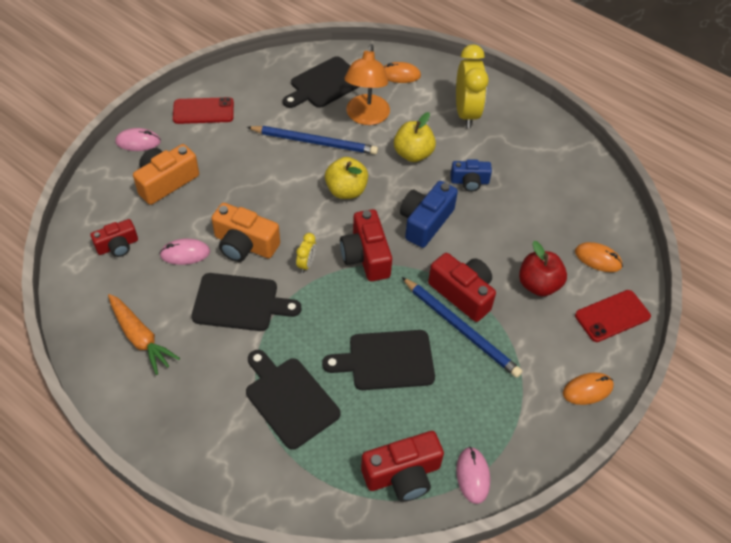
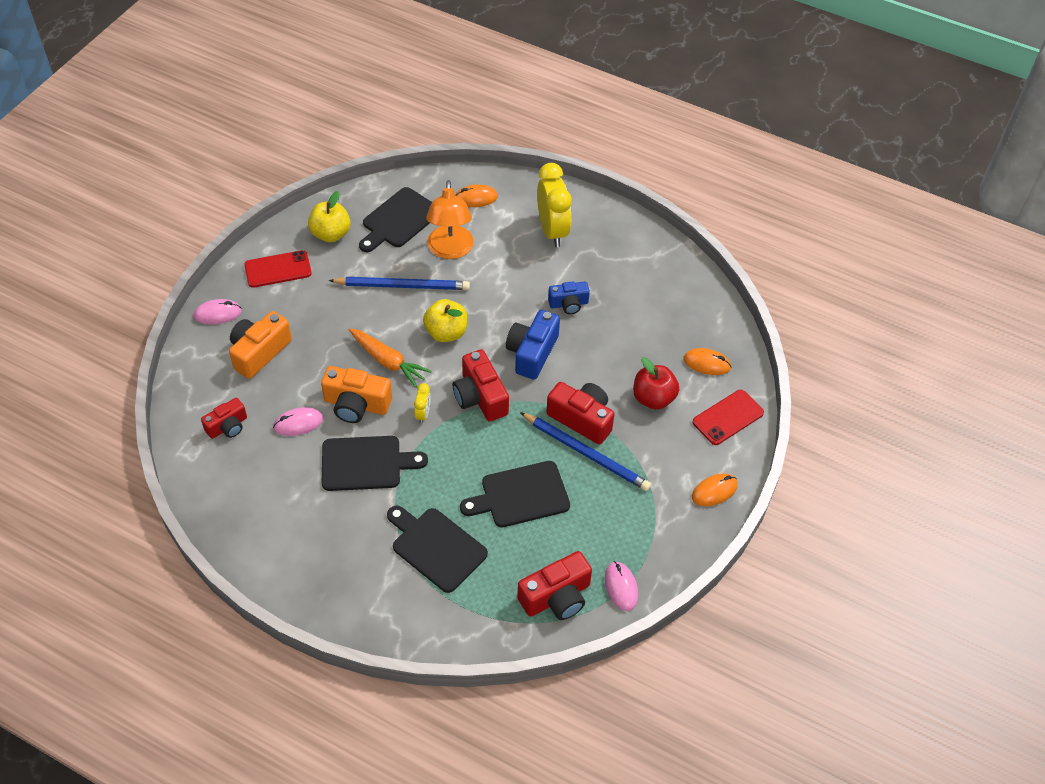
camera: 10 degrees left, 0 degrees up
orange carrot [108,294,180,375] -> orange carrot moved to [349,328,432,388]
yellow apple [394,112,436,162] -> yellow apple moved to [308,191,351,242]

